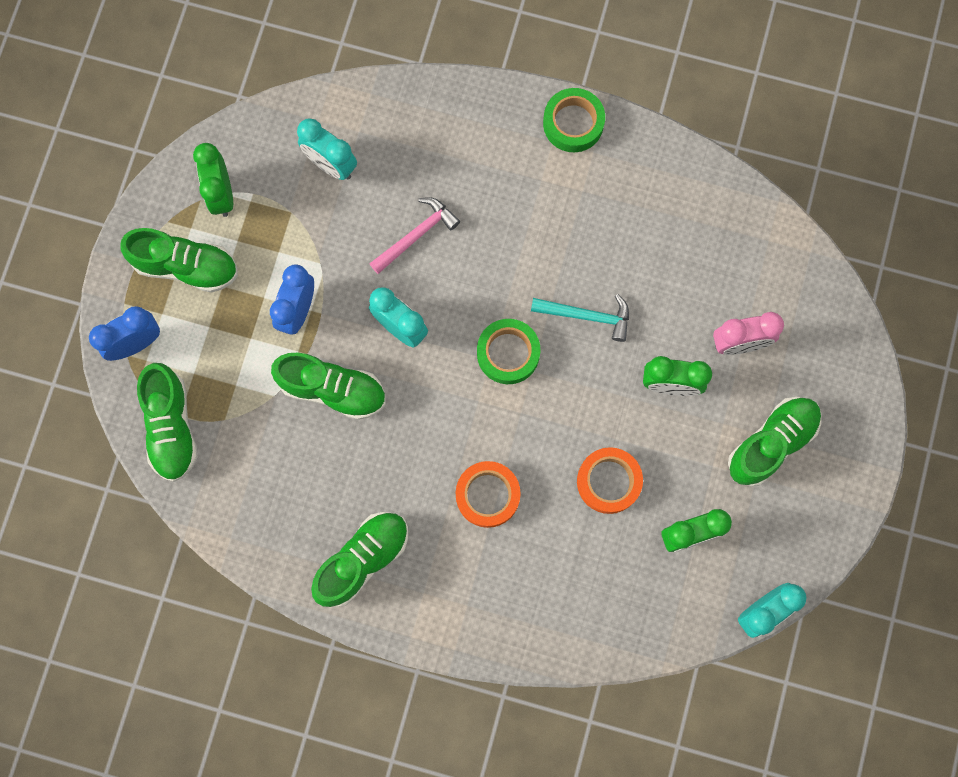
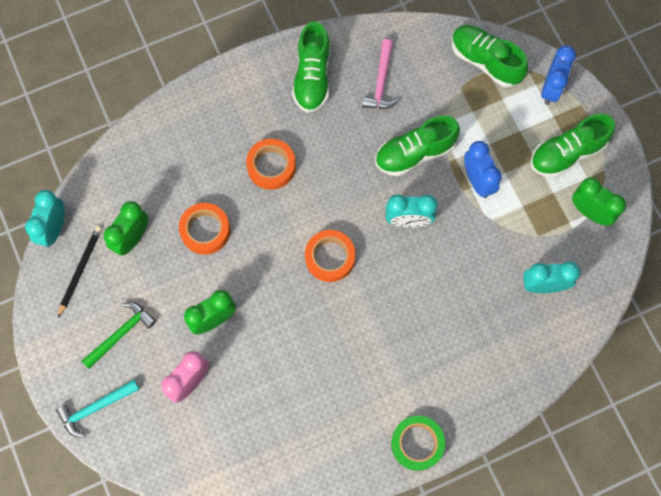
camera: 140 degrees right, 5 degrees down
pink hammer [369,197,460,274] -> pink hammer moved to [362,39,399,109]
green tape [477,319,541,384] -> orange tape [305,230,355,282]
turquoise hammer [531,294,629,342] -> turquoise hammer moved to [56,380,139,438]
green shoe [728,397,821,486] -> green hammer [82,302,156,369]
none -> black pencil [58,226,102,317]

